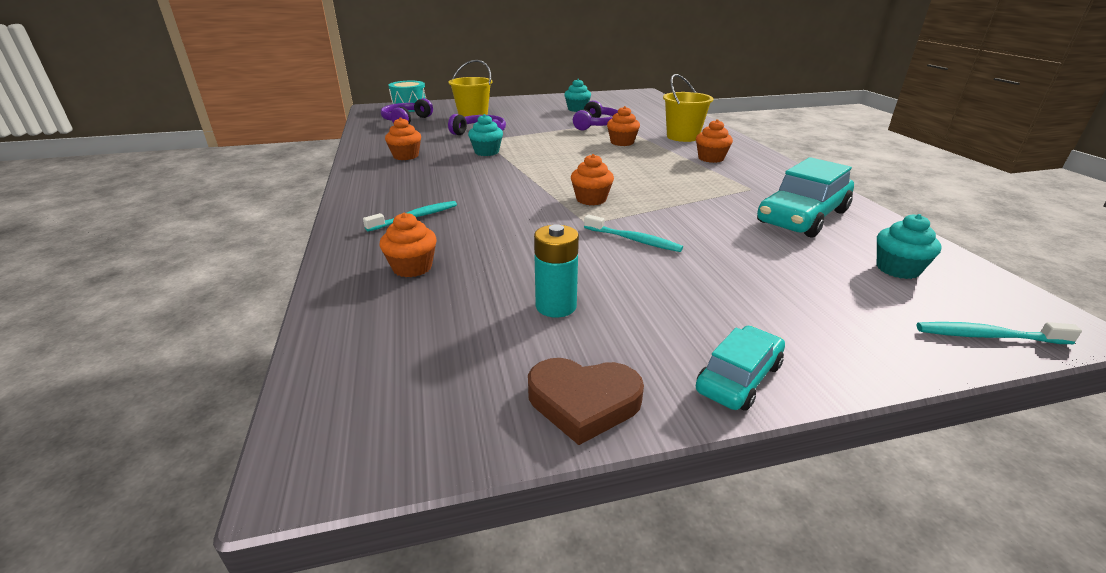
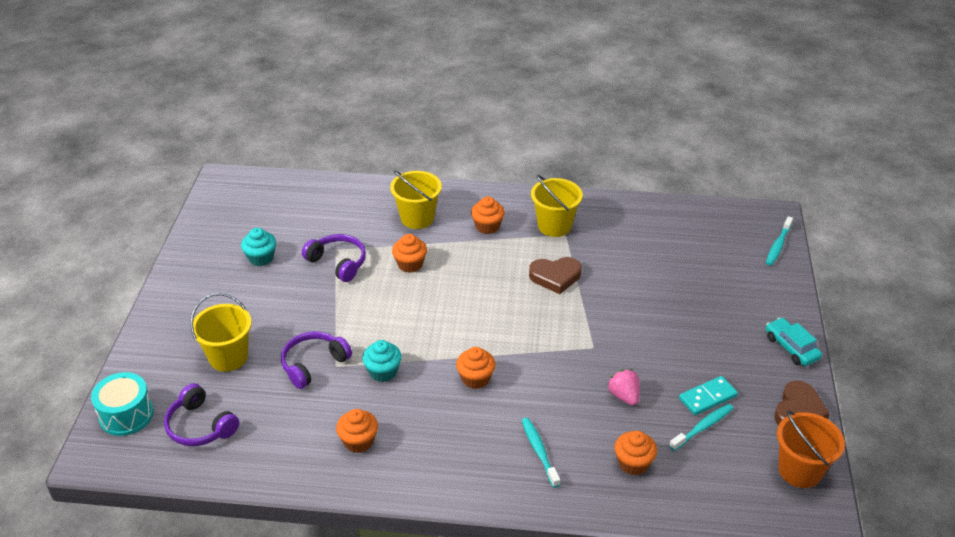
camera: 70 degrees left, 10 degrees up
turquoise battery [534,224,579,318] -> turquoise domino [679,376,738,415]
orange cupcake [571,154,614,205] -> orange cupcake moved to [456,347,496,389]
turquoise toothbrush [584,214,683,252] -> turquoise toothbrush moved to [669,403,733,451]
turquoise car [757,157,854,238] -> none
turquoise cupcake [877,214,942,279] -> none
none -> brown heart [529,257,582,294]
none -> yellow bucket [531,175,583,237]
none -> pink strawberry [608,369,640,406]
none -> orange bucket [777,410,845,488]

